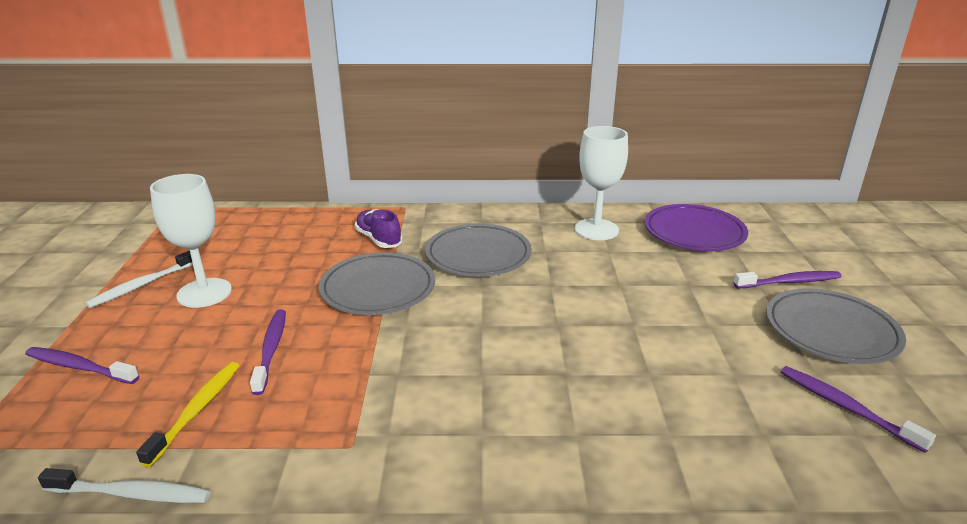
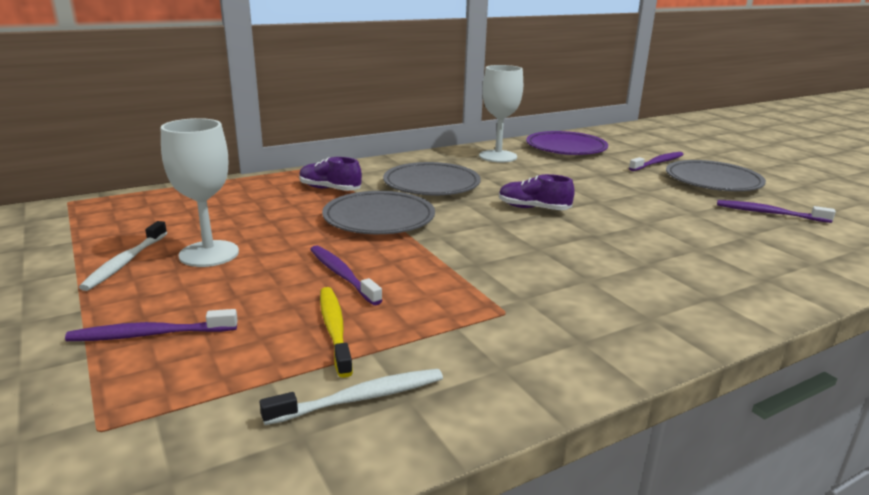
camera: 30 degrees left, 5 degrees down
none -> purple shoe [499,174,575,210]

